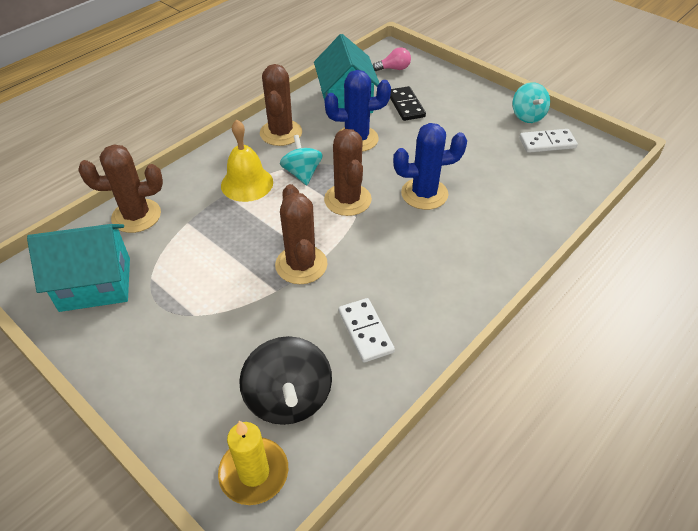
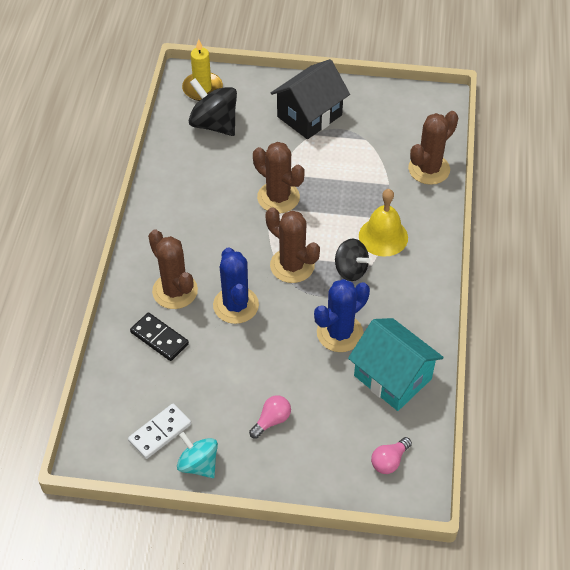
camera: 145 degrees right, 5 degrees up
turquoise house [27,224,130,312] -> none
brown cactus [260,64,302,146] -> brown cactus moved to [148,230,198,309]
turquoise spinning top [280,135,323,185] -> black spinning top [335,239,370,281]
white domino [339,298,395,363] -> none
black domino [390,86,426,121] -> black domino moved to [130,312,189,361]
blue cactus [393,123,467,210] -> blue cactus turned 60 degrees counterclockwise [213,247,259,324]
none -> pink light bulb [249,395,291,439]
none -> black house [271,59,350,139]

